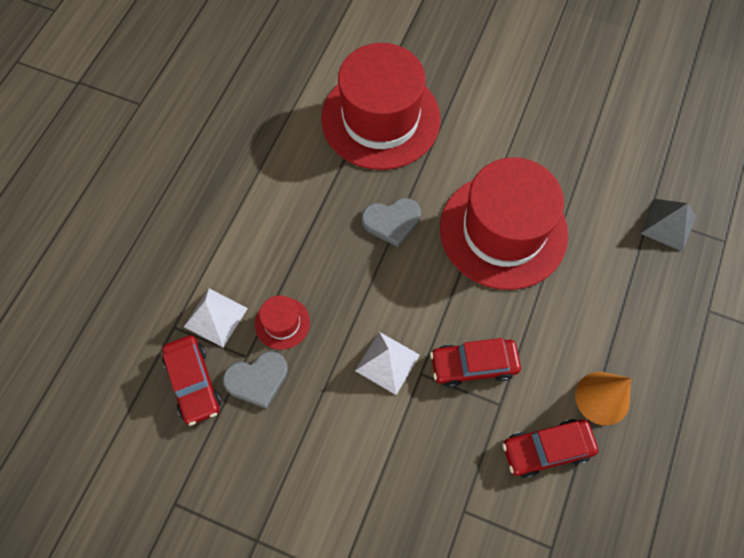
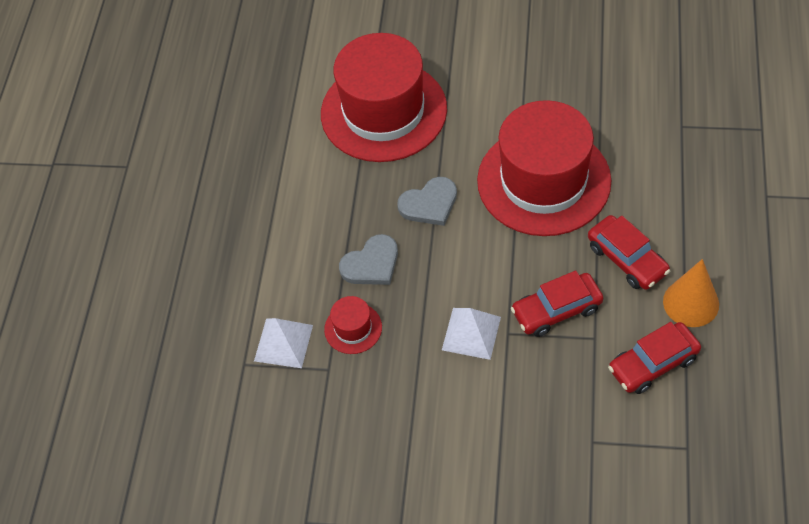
camera: 10 degrees left, 10 degrees down
red car [162,335,221,426] -> red car moved to [588,215,670,290]
grey heart [223,351,288,409] -> grey heart moved to [339,234,398,285]
grey pyramid [640,199,696,252] -> none

